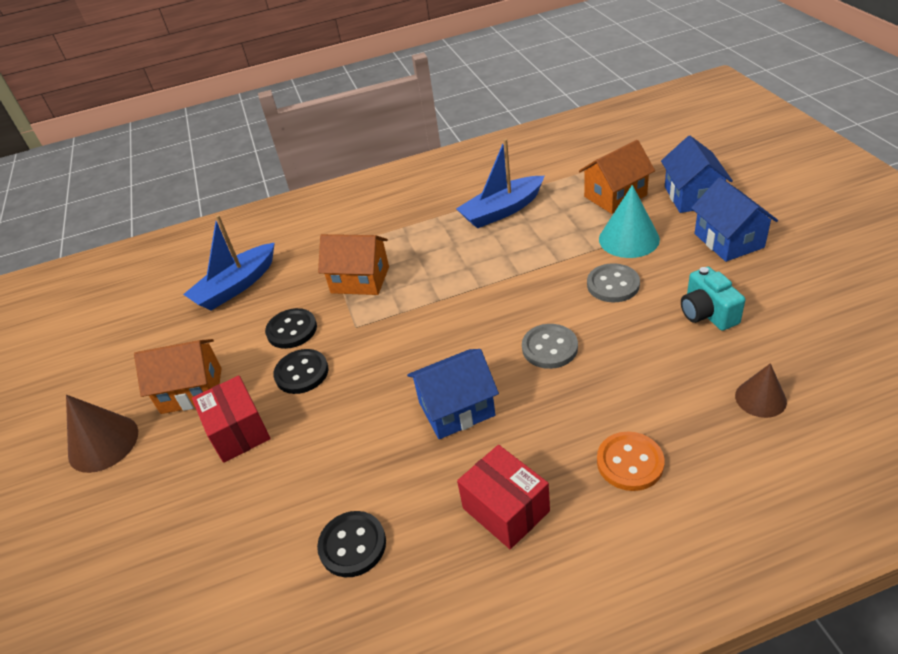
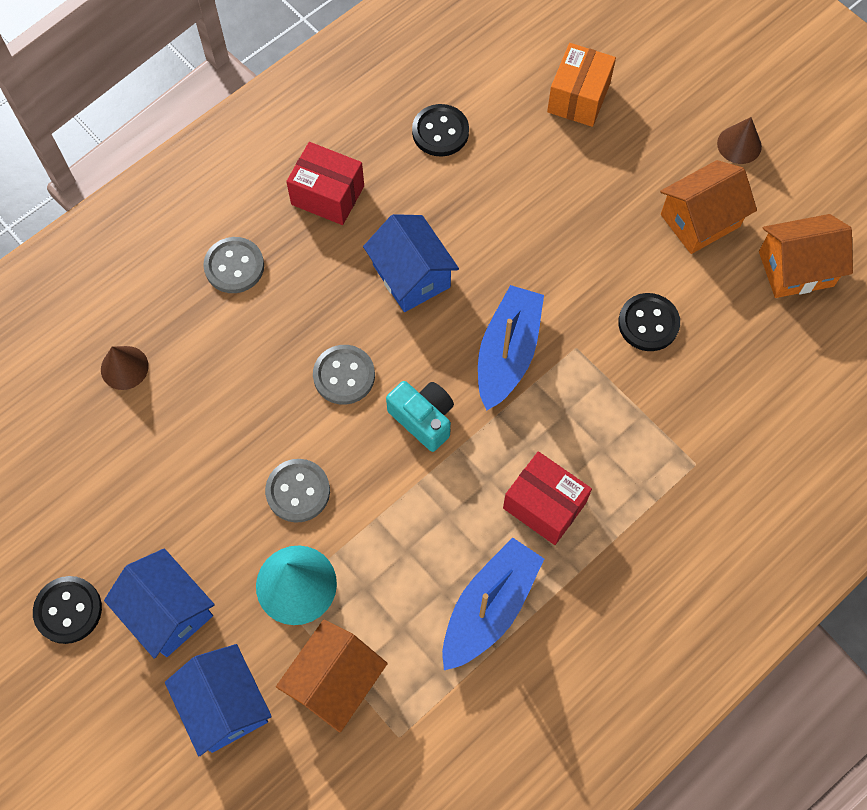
camera: 150 degrees right, 25 degrees up
brown cone [66,395,138,473] -> brown cone [717,117,762,164], size x0.63
blue boat [183,215,275,310] -> blue boat moved to [478,285,544,410]
red box [192,376,271,463] -> red box moved to [503,451,592,545]
black button [273,349,329,394] -> black button moved to [33,576,102,644]
orange house [318,234,389,295] -> orange house moved to [759,214,853,298]
blue house [407,349,499,439] -> blue house turned 75 degrees counterclockwise [363,214,459,312]
orange button [597,432,664,491] -> grey button [203,237,264,293]
turquoise camera [681,267,745,331] -> turquoise camera moved to [386,381,454,452]
none -> orange box [547,43,616,127]

